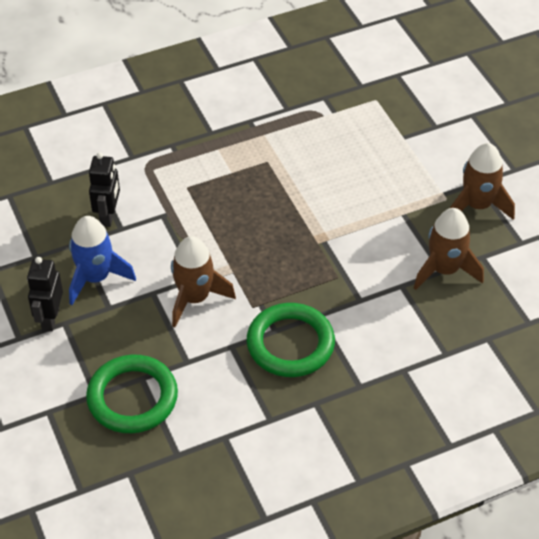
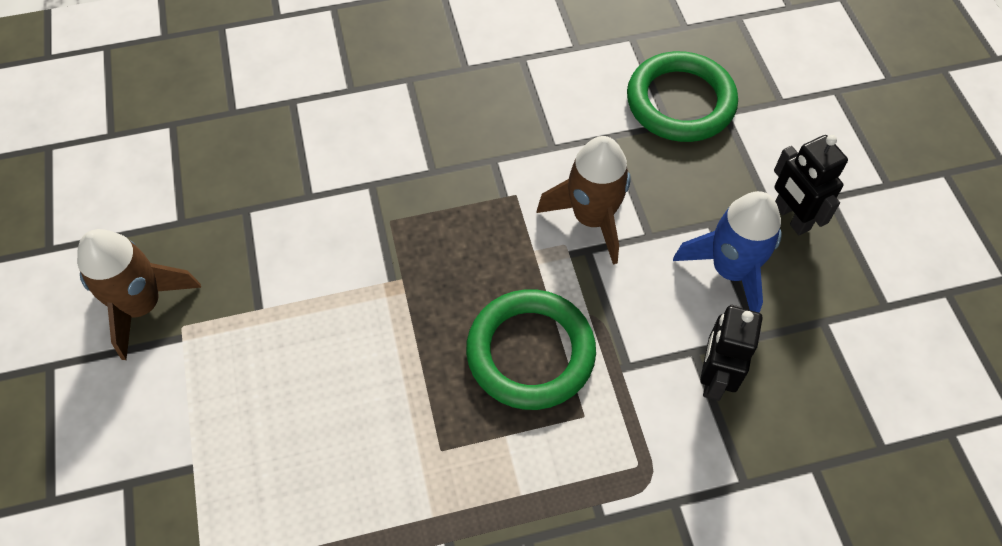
camera: 170 degrees left, 10 degrees up
black robot [27,257,63,331] -> black robot turned 135 degrees clockwise [774,135,848,235]
green ring [247,303,335,377] -> green ring moved to [466,289,596,410]
brown rocket [414,208,484,290] -> none

